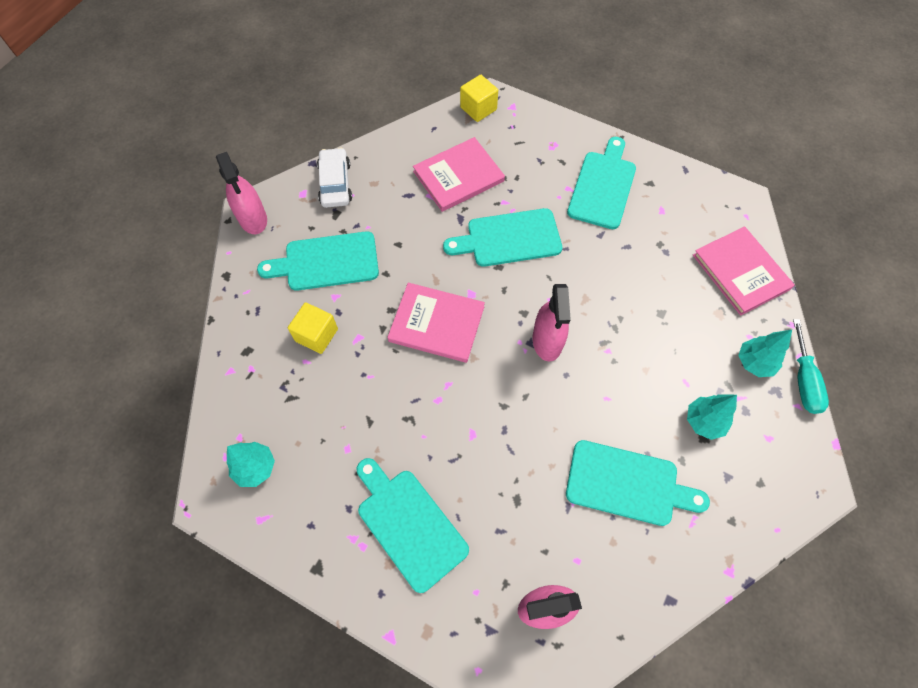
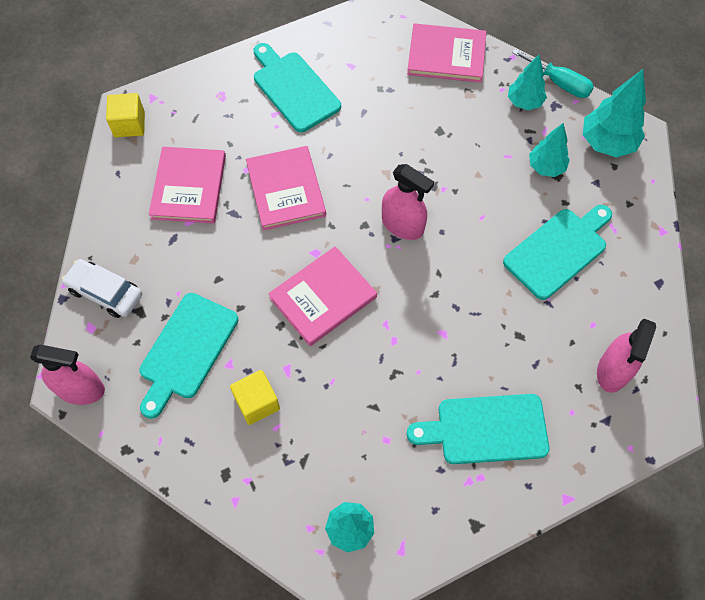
camera: 55 degrees left, 0 degrees up
turquoise cutting board [443,208,562,267] -> pink book [246,146,326,230]
none -> turquoise tree [583,69,646,157]

